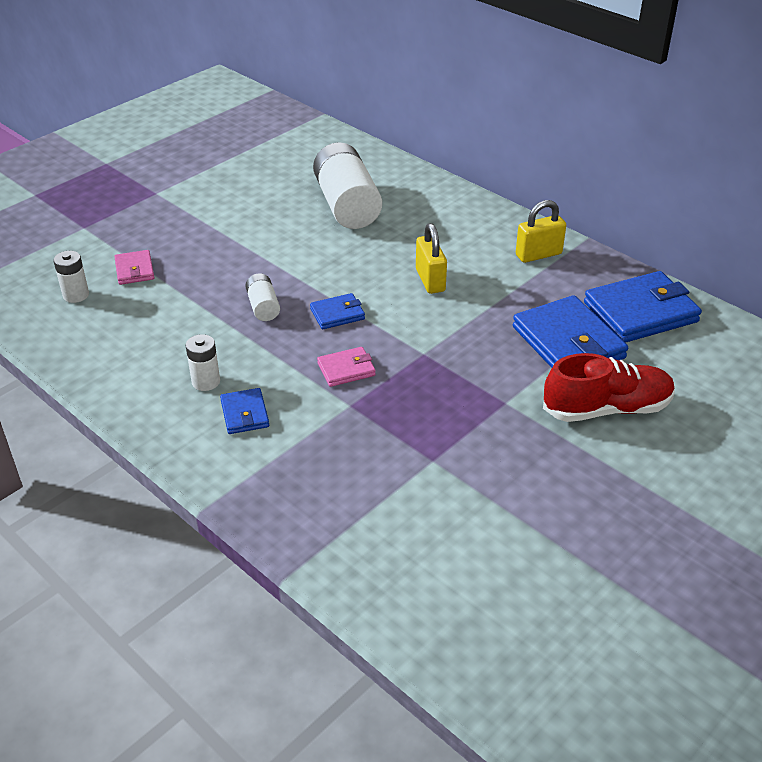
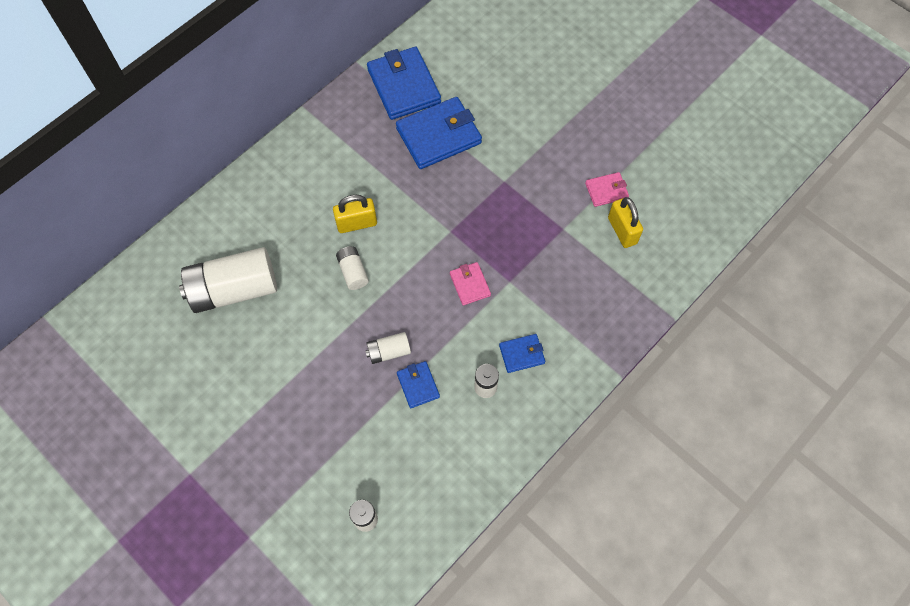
camera: 90 degrees left, 25 degrees up
pink wallet [114,250,154,285] -> pink wallet moved to [585,172,629,207]
blue wallet [310,293,365,329] -> blue wallet moved to [397,361,440,408]
yellow padlock [516,200,566,263] -> yellow padlock moved to [608,197,643,248]
red shoe [543,353,675,422] -> none
none -> white battery [336,246,369,290]

